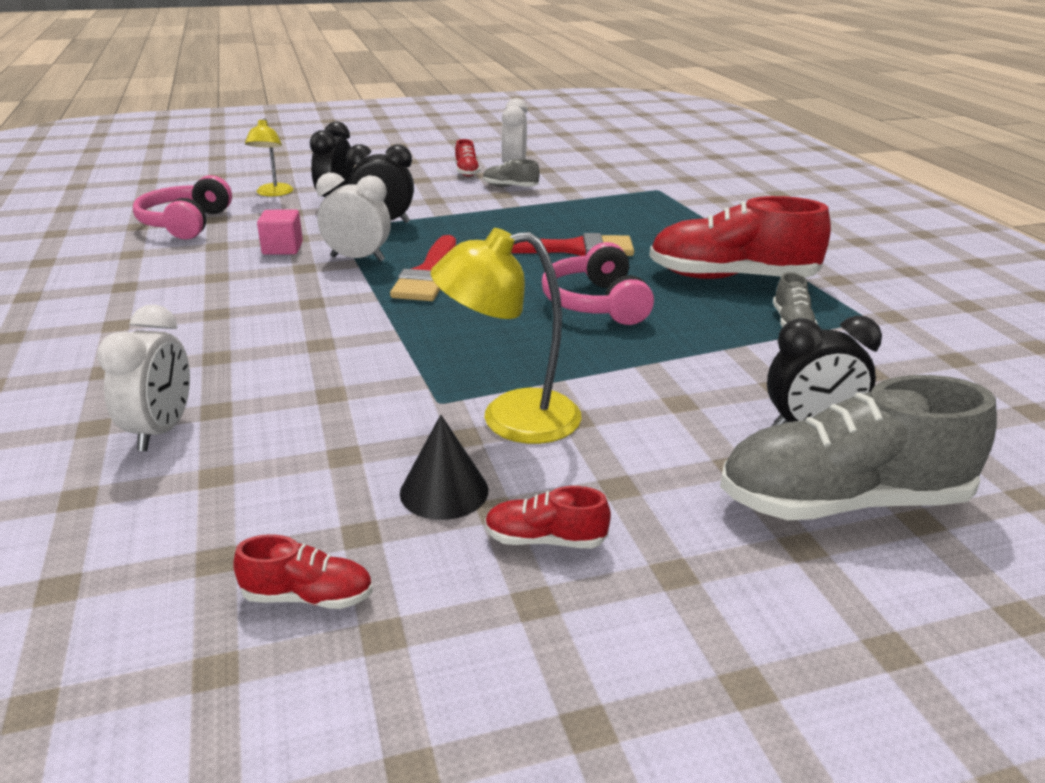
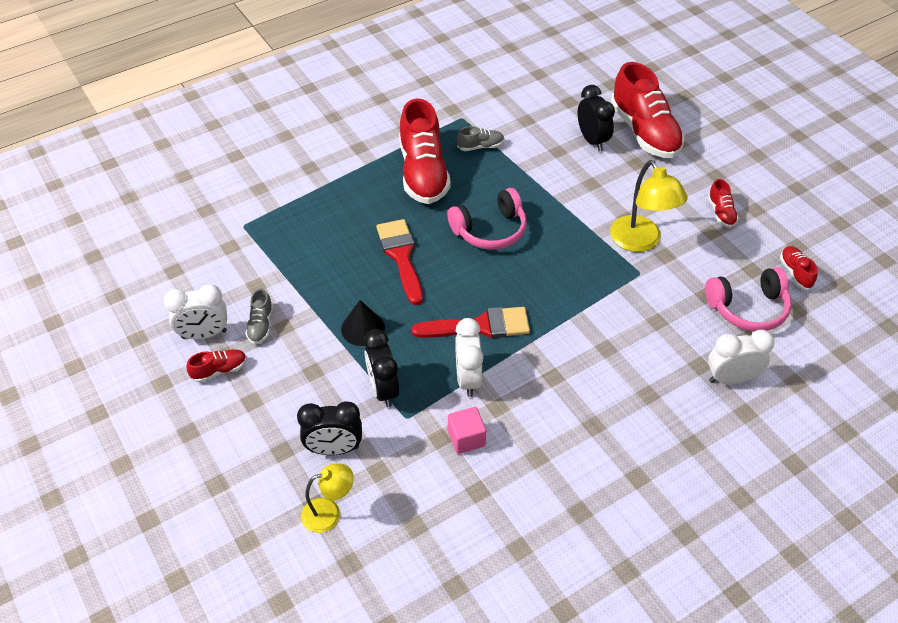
camera: 105 degrees left, 20 degrees up
pink headphones [133,175,232,239] -> pink headphones moved to [705,267,791,332]
black cone [400,415,488,520] -> black cone moved to [341,300,385,346]
grey shoe [720,375,997,520] -> red shoe [611,62,684,158]

